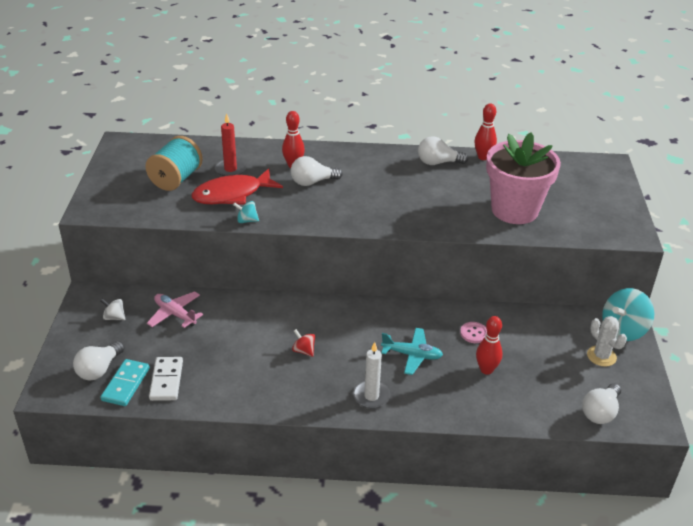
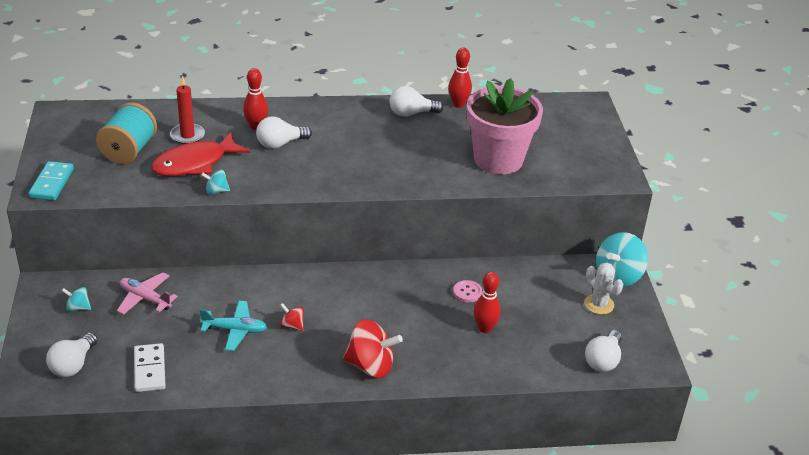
camera: 10 degrees left, 0 degrees up
white spinning top [100,299,125,320] -> turquoise spinning top [62,287,91,311]
turquoise domino [101,359,150,406] -> turquoise domino moved to [29,161,74,200]
white candle [353,342,390,409] -> red spinning top [343,319,403,378]
turquoise plane [381,328,443,375] -> turquoise plane moved to [200,301,267,351]

